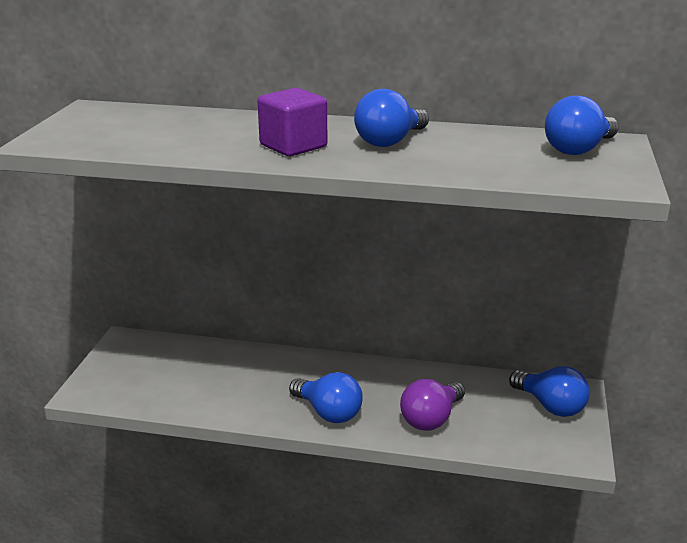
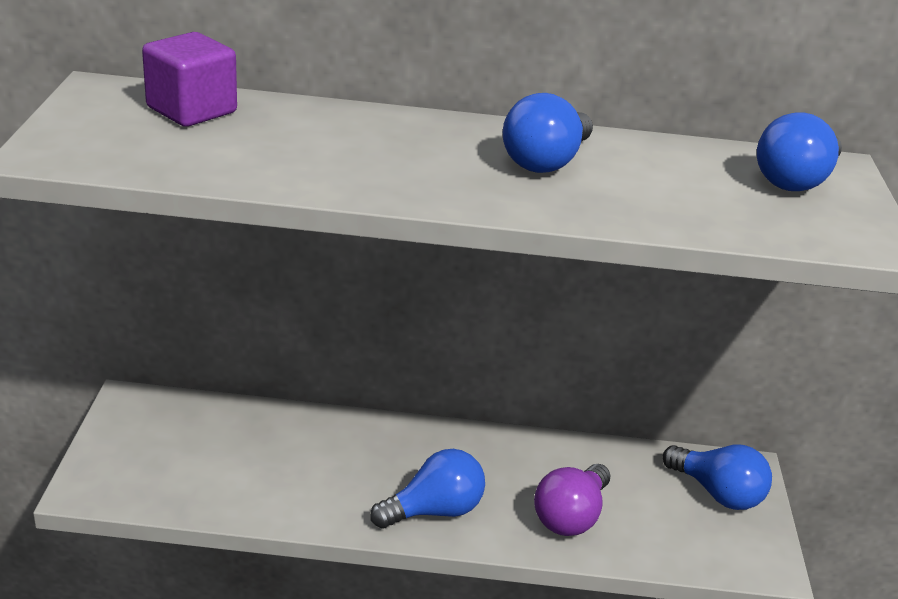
camera: 10 degrees left, 5 degrees up
purple cube [258,88,327,156] -> purple cube moved to [142,32,237,127]
blue light bulb [289,372,363,423] -> blue light bulb turned 60 degrees counterclockwise [370,449,485,528]

